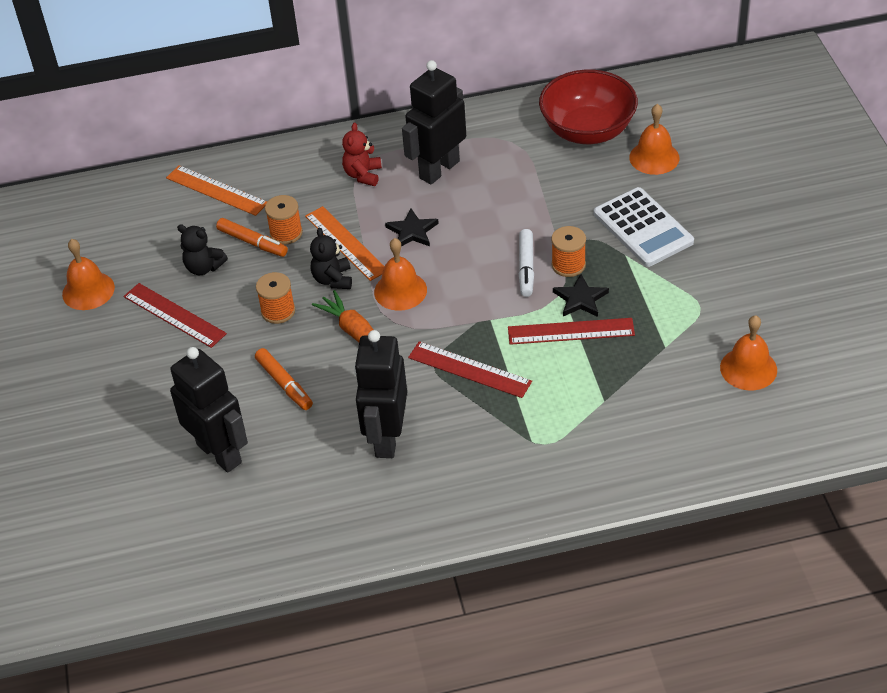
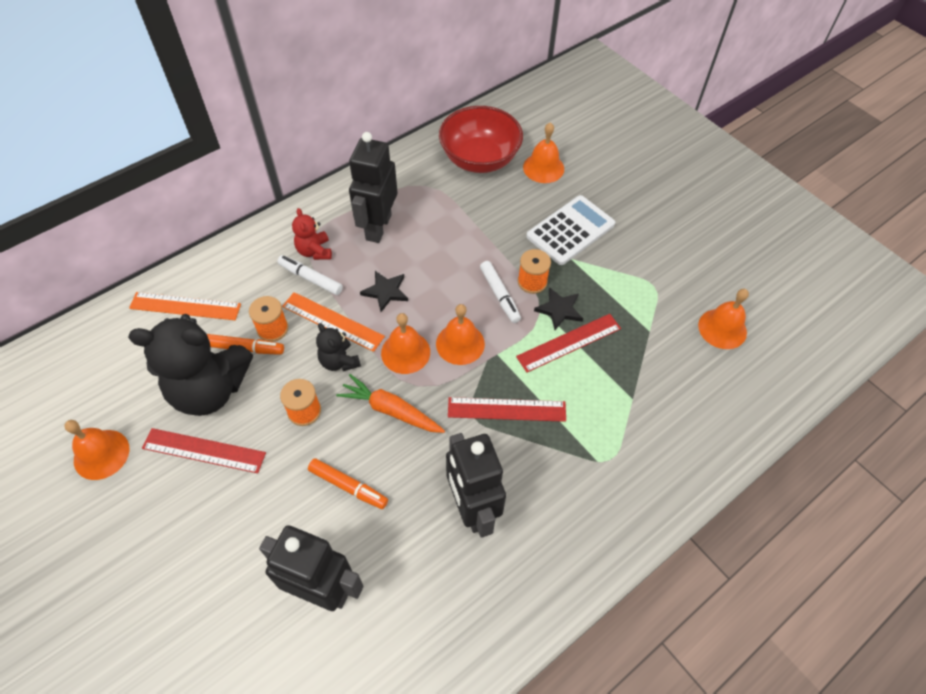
camera: 30 degrees left, 10 degrees up
black teddy bear [177,224,228,275] -> black teddy bear [128,314,253,416], size x2.14
white calculator [594,187,694,267] -> white calculator turned 75 degrees counterclockwise [526,195,615,265]
none -> white marker [277,255,343,295]
none -> orange bell [436,304,485,365]

